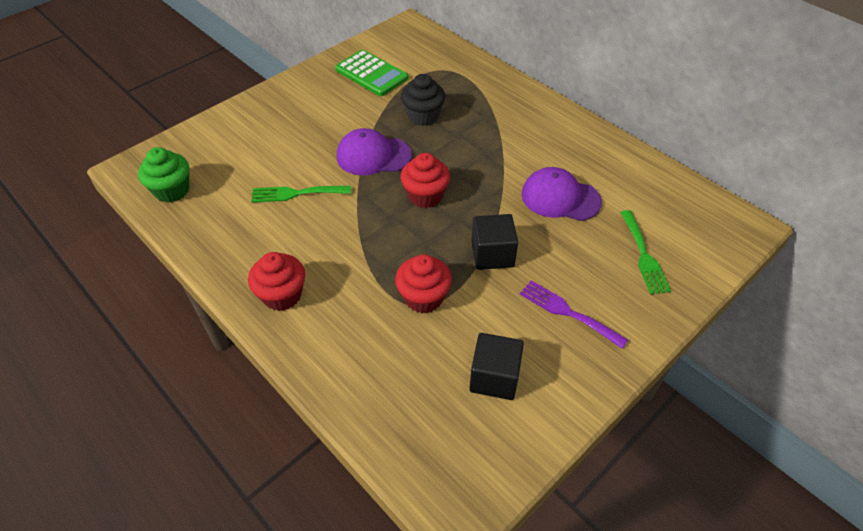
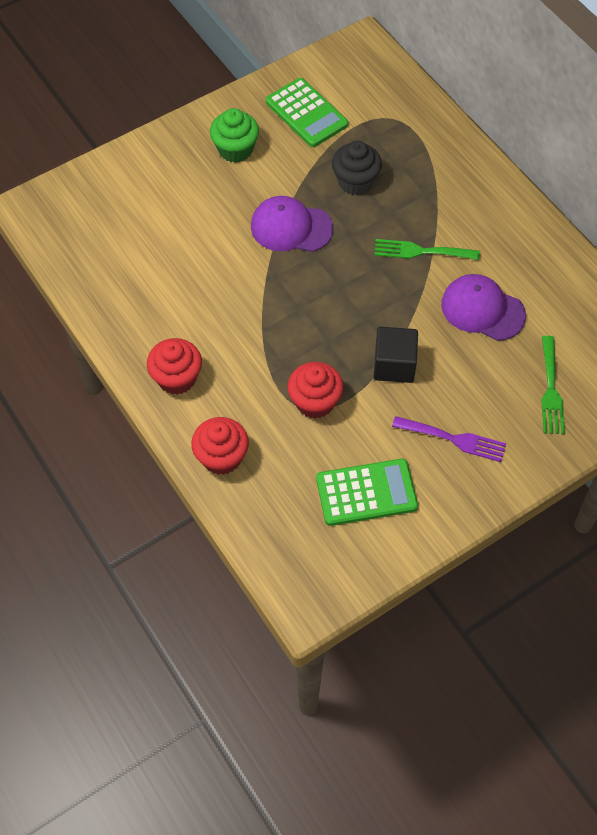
camera: 10 degrees right, 10 degrees up
green cupcake [138,147,189,203] -> green cupcake moved to [210,108,259,163]
green fork [251,186,351,202] -> green fork moved to [374,239,480,260]
red cupcake [400,153,450,208] -> red cupcake moved to [191,417,249,475]
black cube [469,333,524,400] -> green calculator [316,459,418,526]
purple fork [520,280,628,349] -> purple fork turned 150 degrees clockwise [392,416,506,462]

